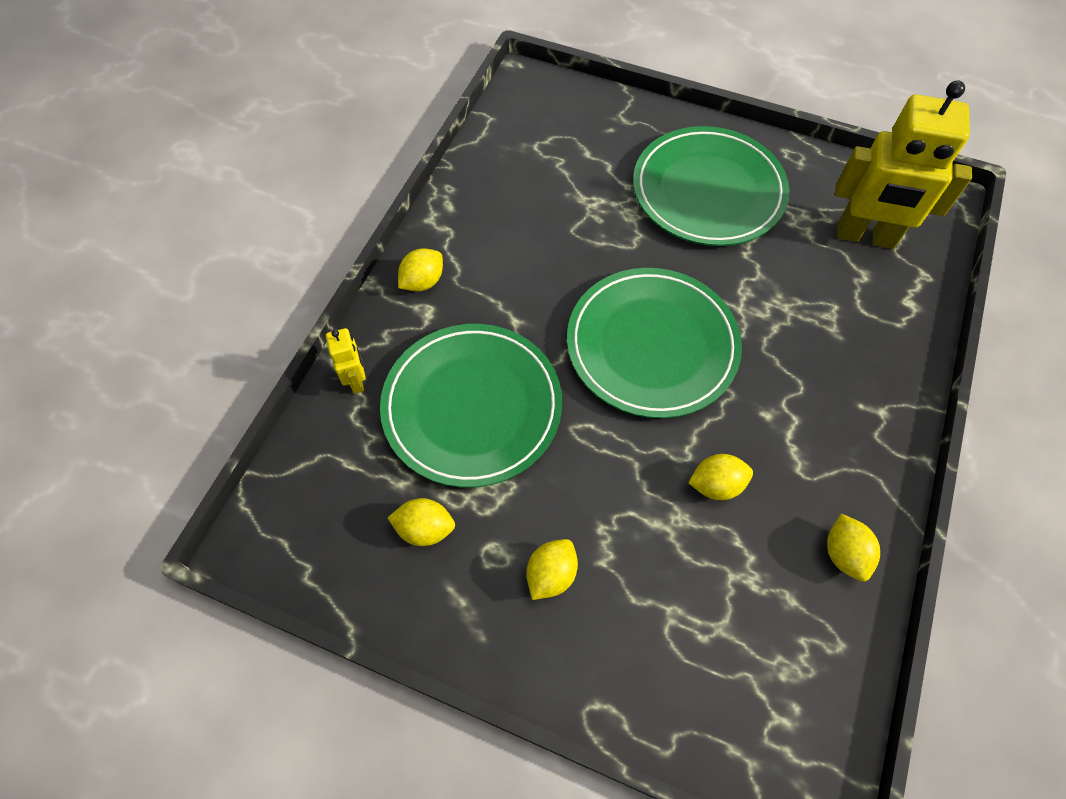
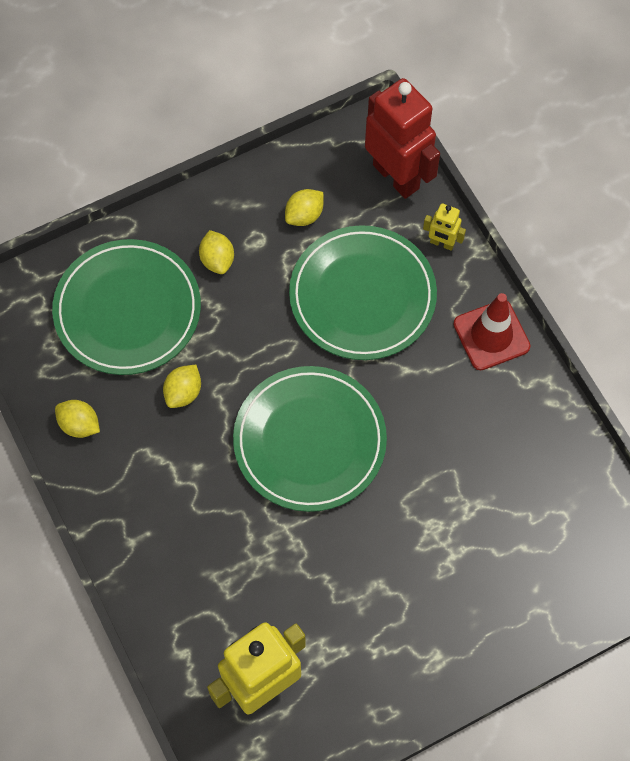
camera: 130 degrees right, 5 degrees up
yellow lemon [398,249,443,292] -> red traffic cone [453,293,531,370]
green plate [633,126,790,246] -> green plate moved to [52,239,201,375]
none -> red robot [365,78,440,199]

